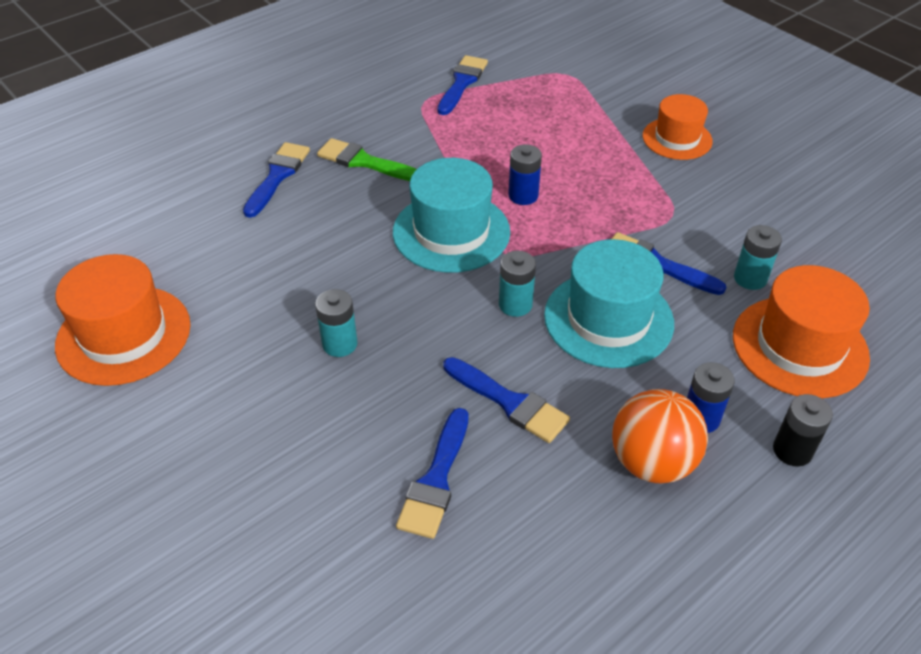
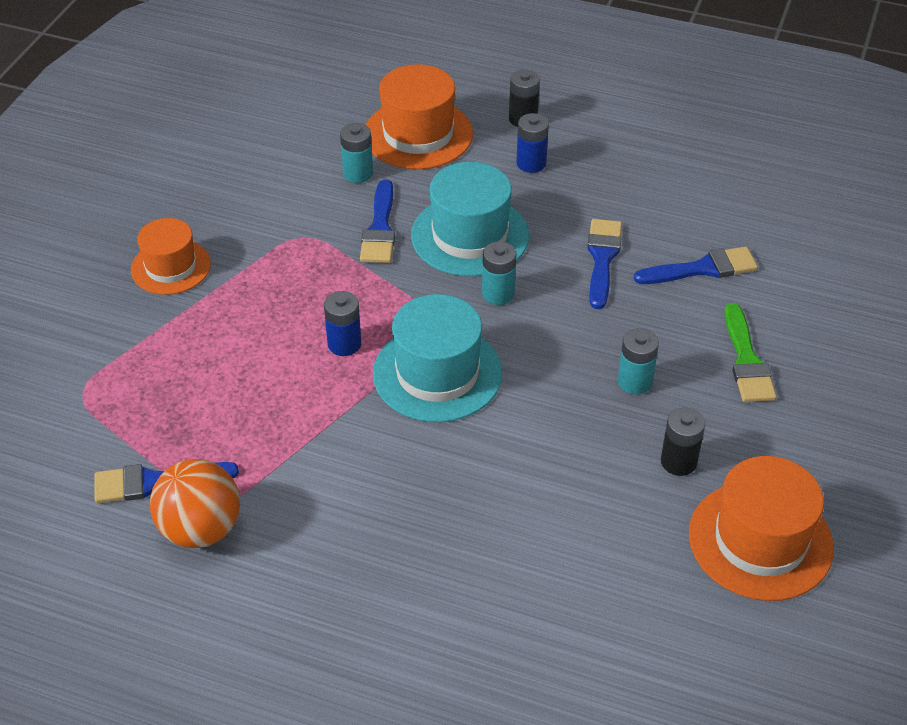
camera: 120 degrees left, 0 degrees up
blue brush [243,142,310,218] -> none
green brush [317,138,417,181] -> green brush moved to [725,303,777,402]
orange ball [612,389,708,483] -> orange ball moved to [150,459,240,548]
none -> black battery [661,408,705,476]

